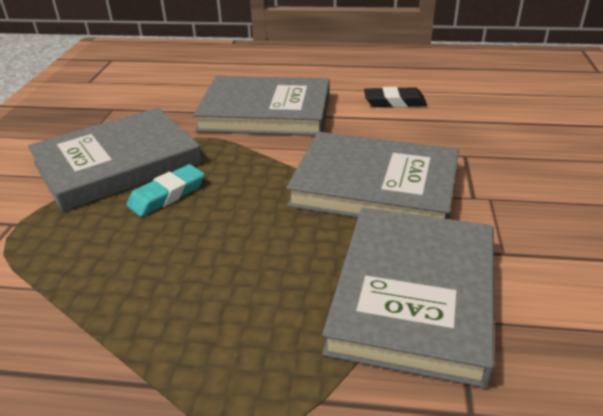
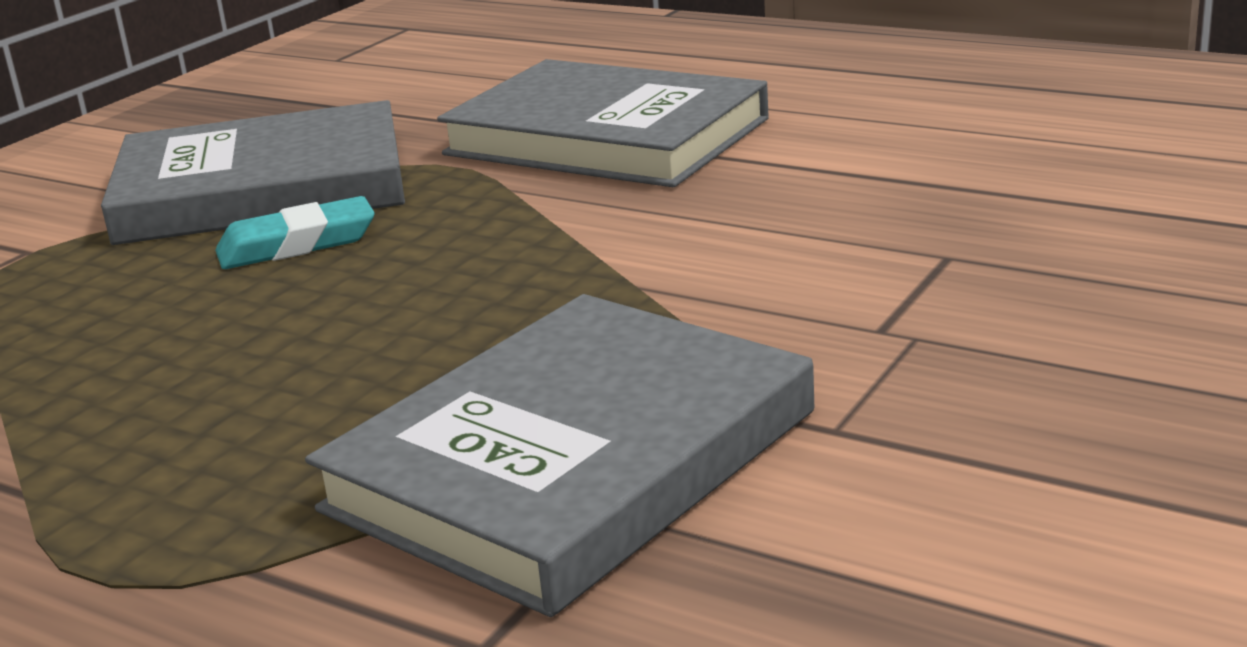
camera: 25 degrees right, 10 degrees down
grey book [286,132,459,219] -> none
black eraser [364,87,427,107] -> none

